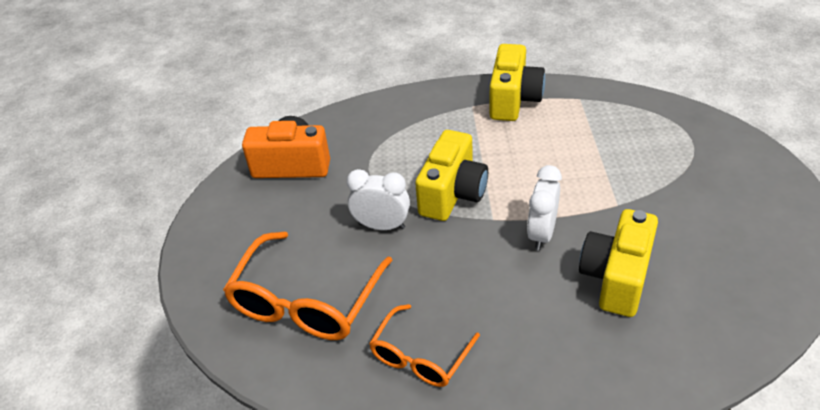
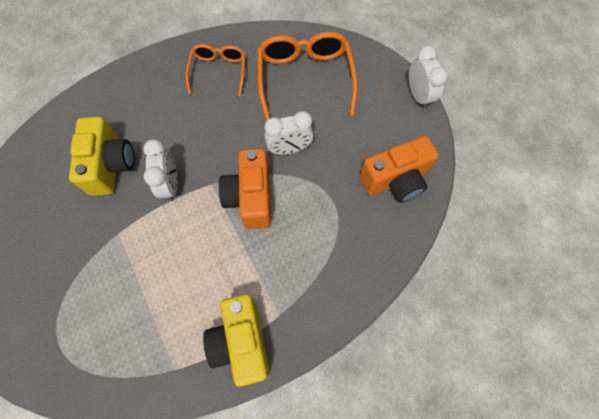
camera: 150 degrees right, 25 degrees up
yellow camera [415,130,488,221] -> orange camera [219,149,271,229]
none -> white clock [409,46,448,109]

